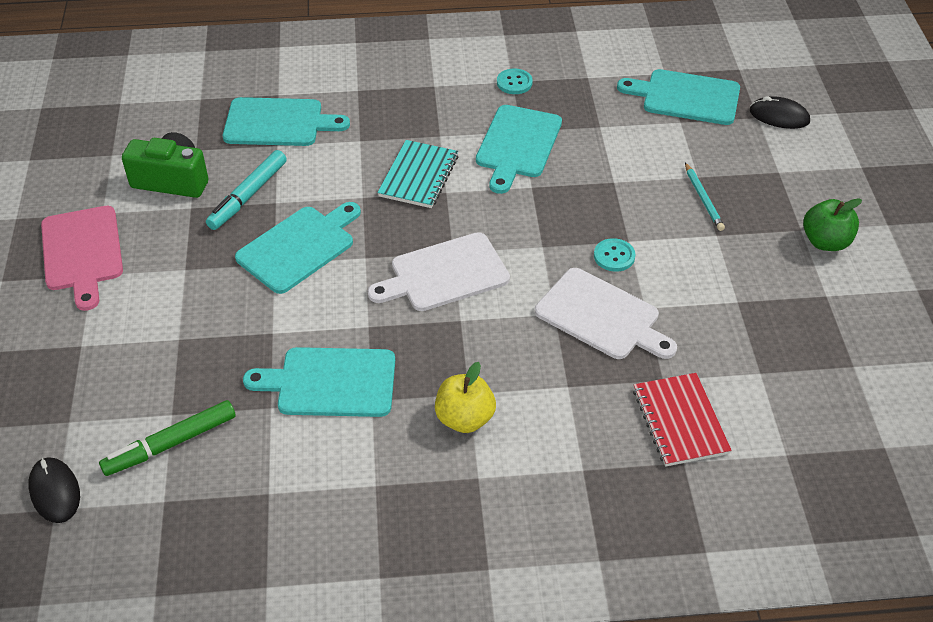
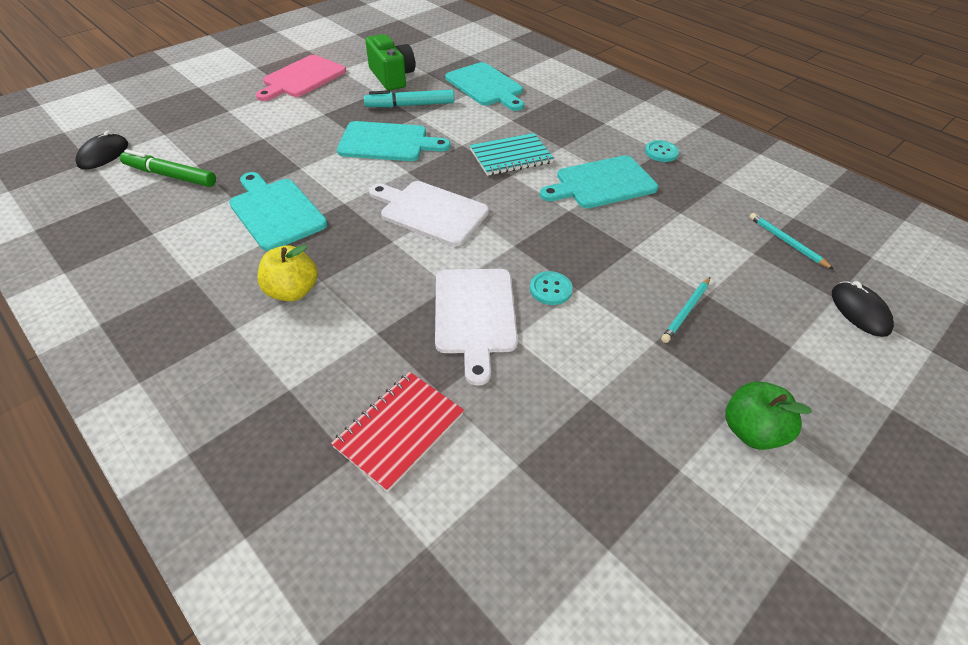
camera: 50 degrees right, 0 degrees up
turquoise cutting board [617,69,740,125] -> turquoise pencil [749,213,833,269]

